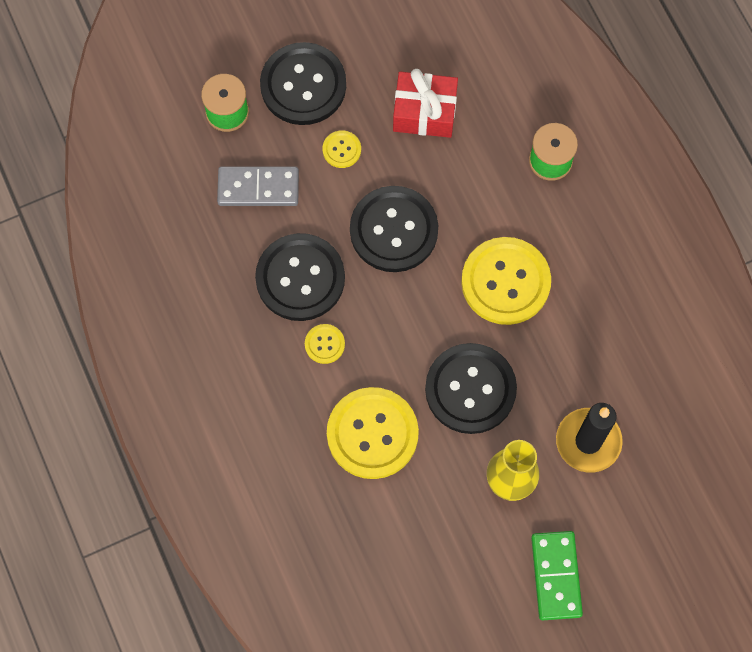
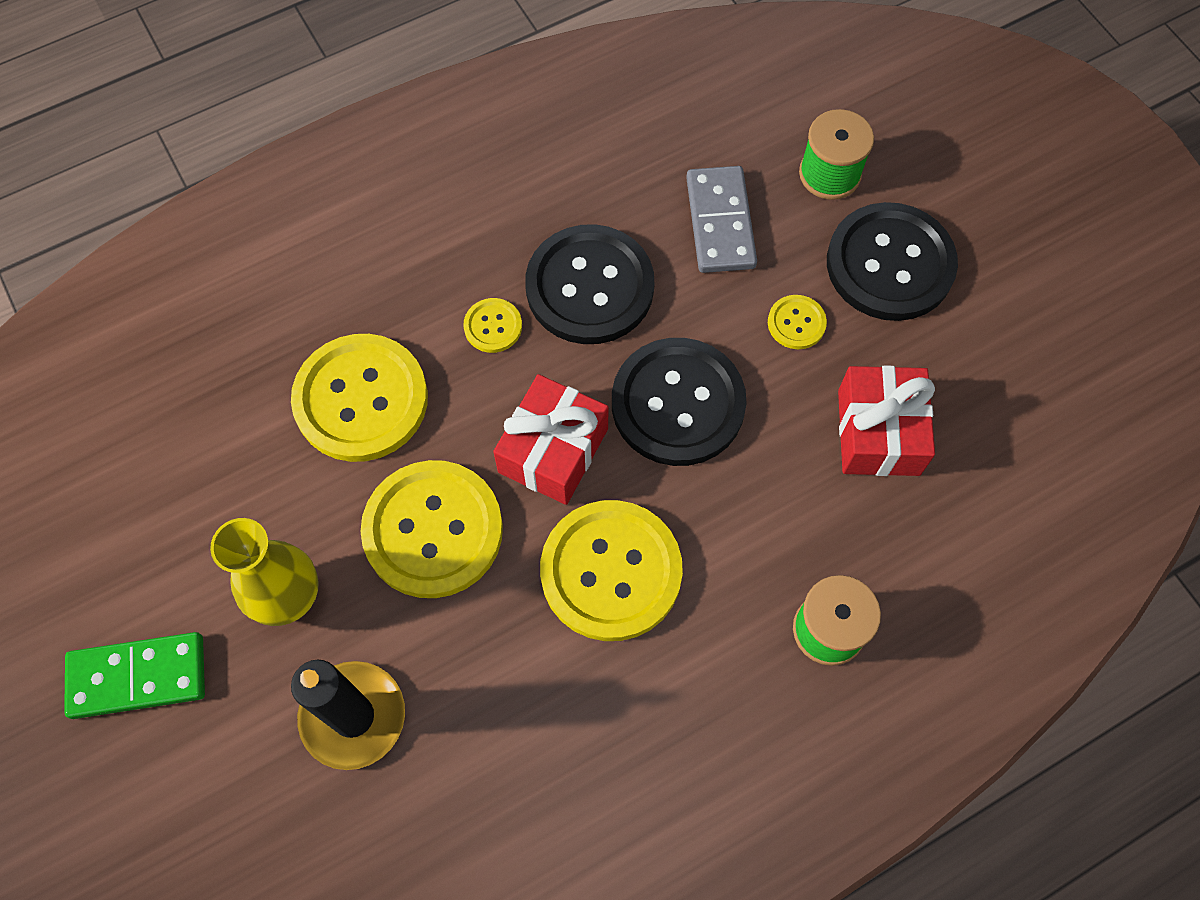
camera: 85 degrees right, 5 degrees down
black button [425,343,517,434] -> yellow button [360,460,503,598]
none -> red gift [493,374,609,505]

